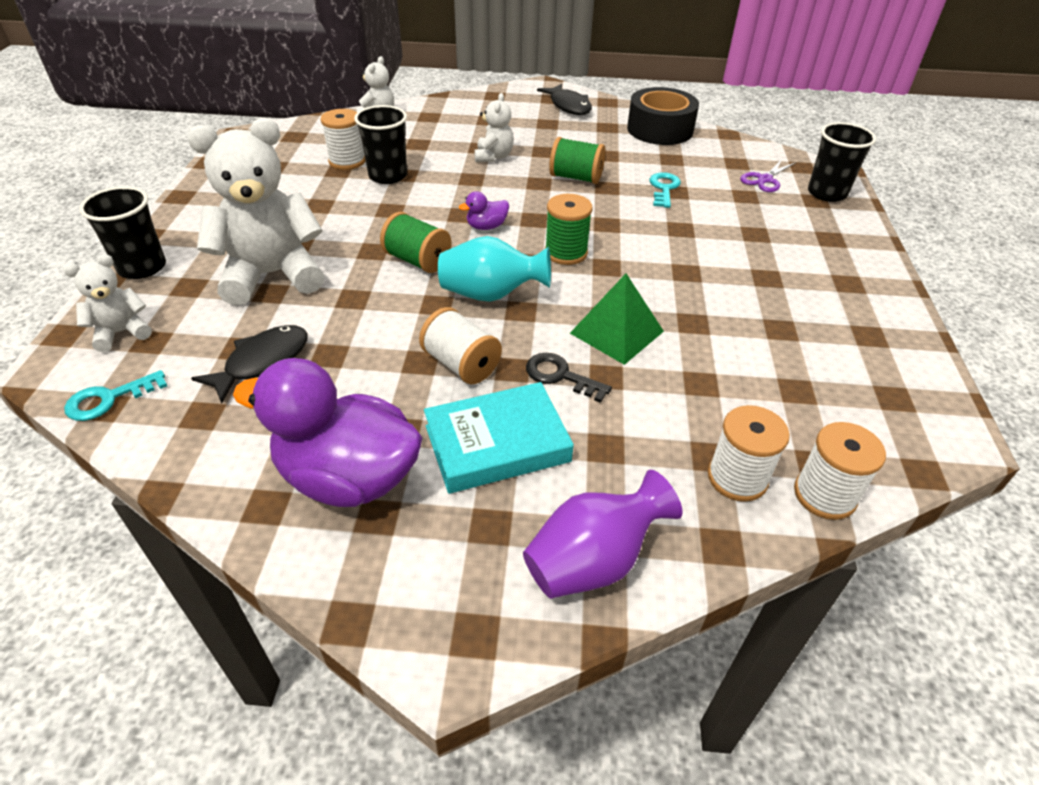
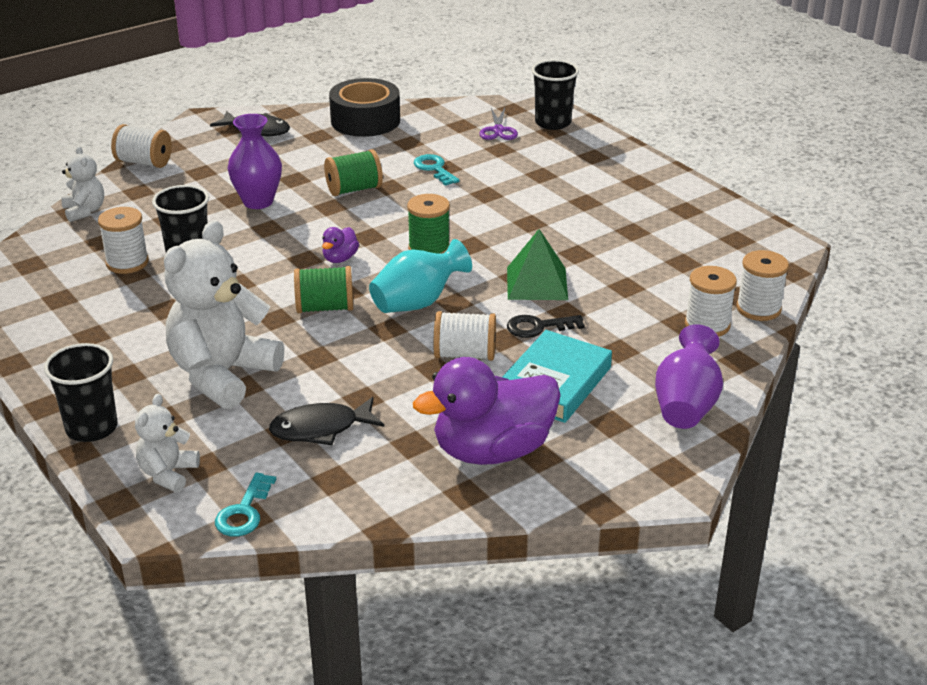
camera: 40 degrees left, 10 degrees down
black fish [191,325,308,404] -> black fish turned 105 degrees counterclockwise [269,397,384,445]
white teddy bear [474,93,514,162] -> purple vase [228,114,282,209]
none -> white spool [111,124,172,168]

